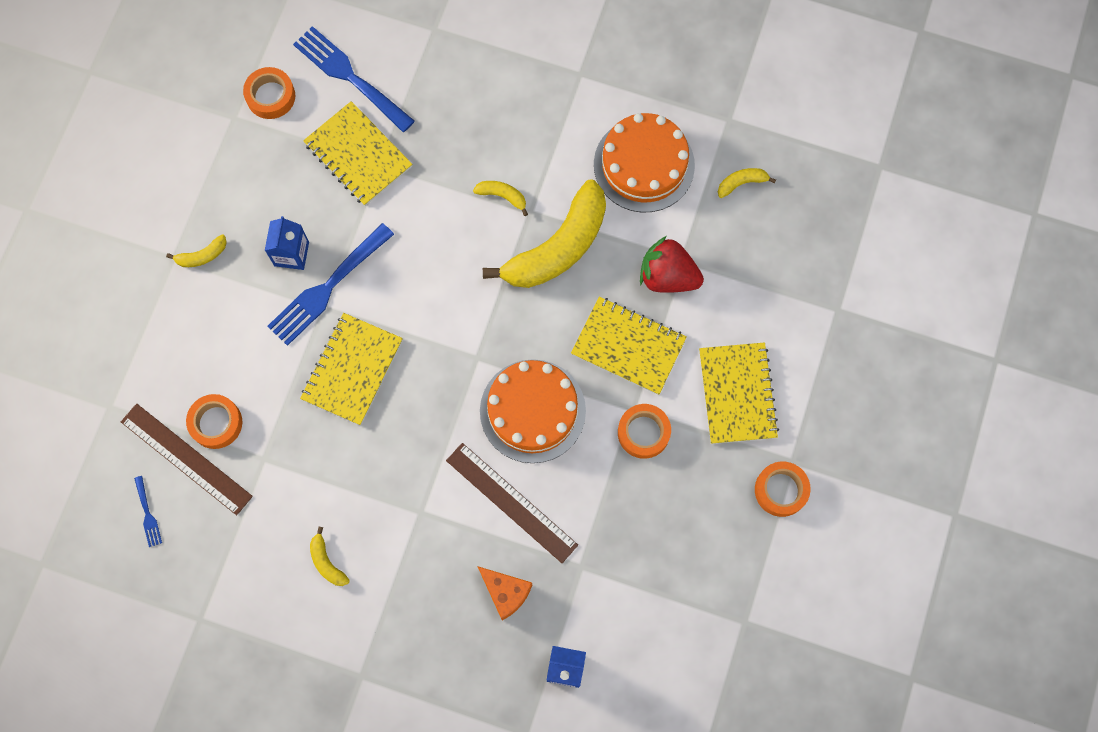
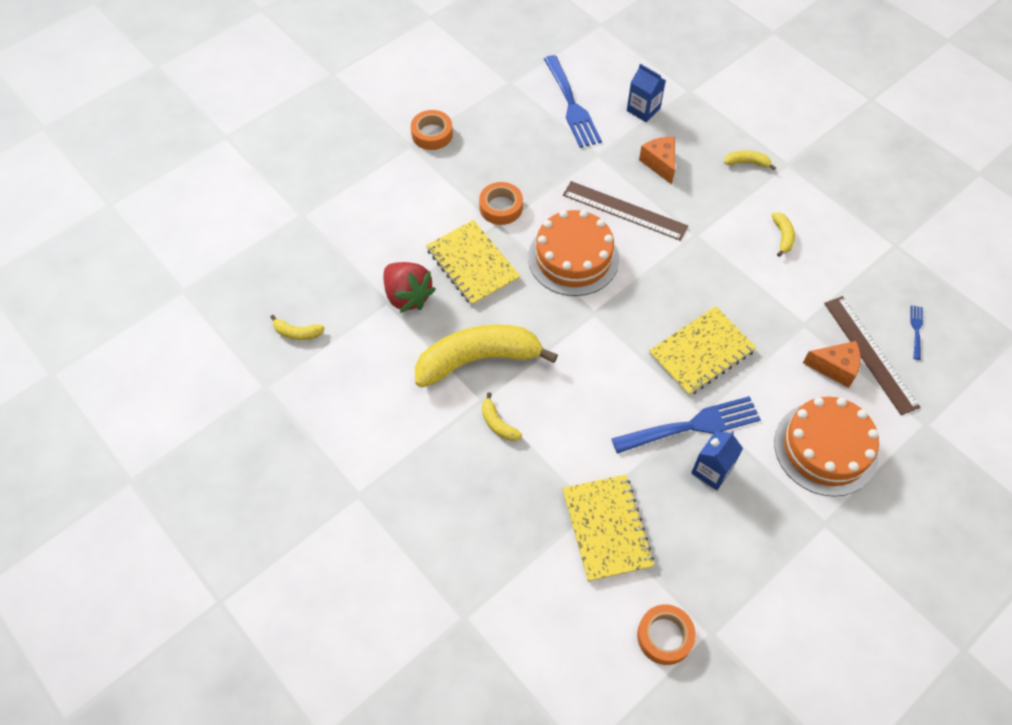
camera: 150 degrees left, 15 degrees down
yellow banana [166,234,227,267] -> yellow banana moved to [724,150,776,170]
orange tape [186,394,242,449] -> orange cheese [803,341,861,388]
blue fork [293,26,415,132] -> blue fork moved to [544,55,602,148]
brown ruler [446,443,578,563] -> brown ruler turned 45 degrees counterclockwise [563,181,688,241]
orange cake [594,113,695,212] -> orange cake moved to [774,397,879,497]
yellow notebook [699,342,779,444] -> none

